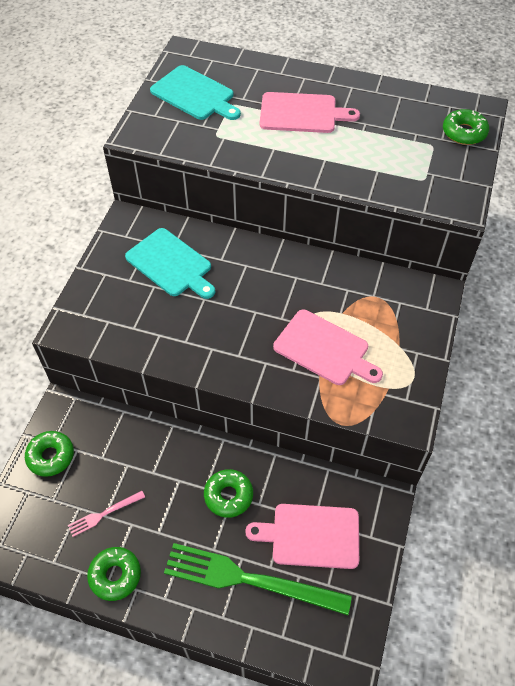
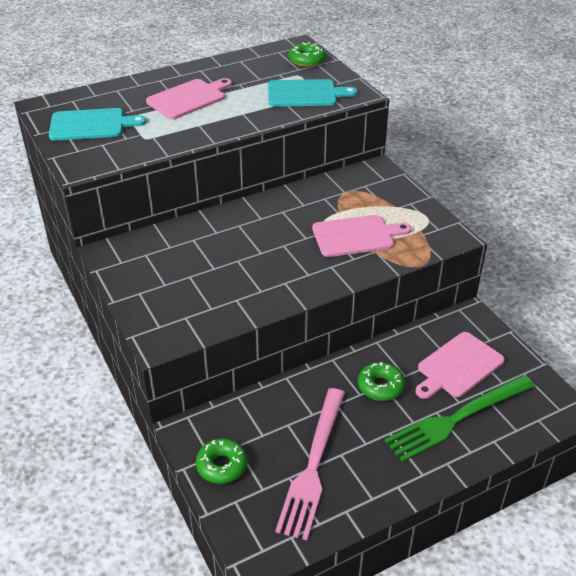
camera: 45 degrees left, 15 degrees down
pink fork [68,491,145,537] -> pink fork [275,388,345,540], size x2.24
green donut [87,547,141,601] -> none
turquoise cutting board [125,228,215,299] -> turquoise cutting board moved to [268,79,357,107]

